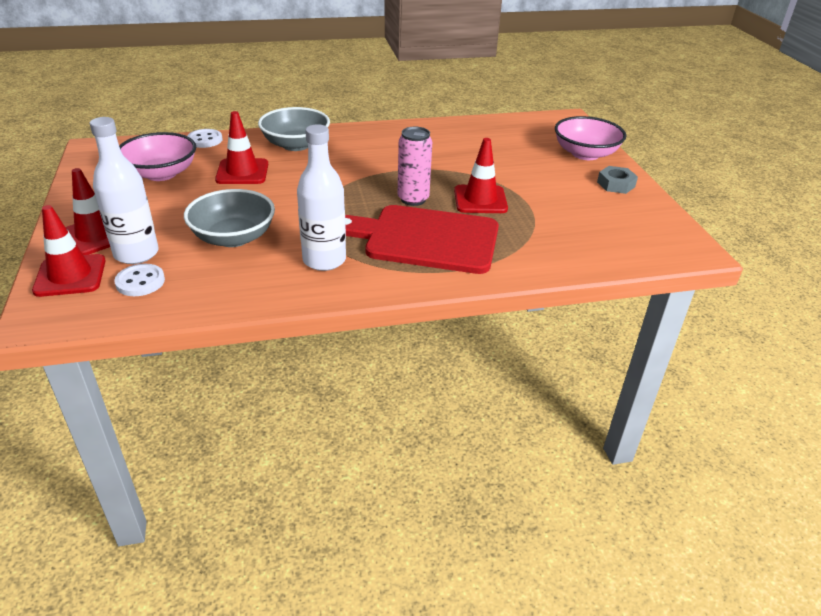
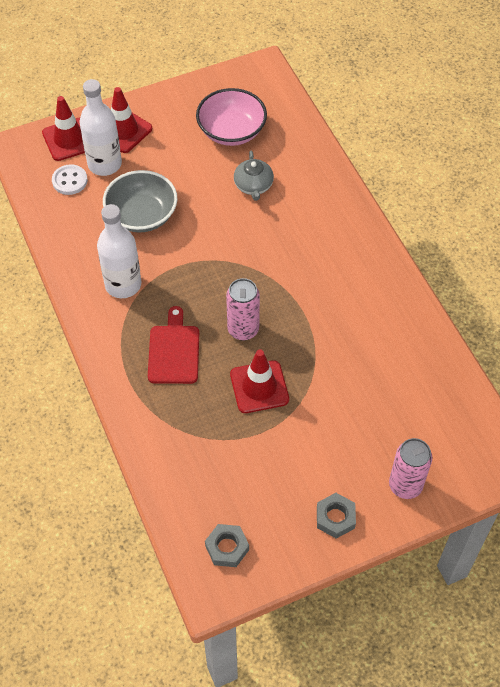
camera: 80 degrees right, 20 degrees up
white button [187,129,222,148] -> none
red traffic cone [215,111,268,184] -> grey teapot [234,151,274,201]
grey bowl [258,107,330,151] -> none
red cutting board [345,205,499,274] -> red cutting board [148,306,199,384], size x0.57
pink bowl [555,116,626,160] -> pink can [389,438,432,499]
none -> grey nut [205,524,249,567]

